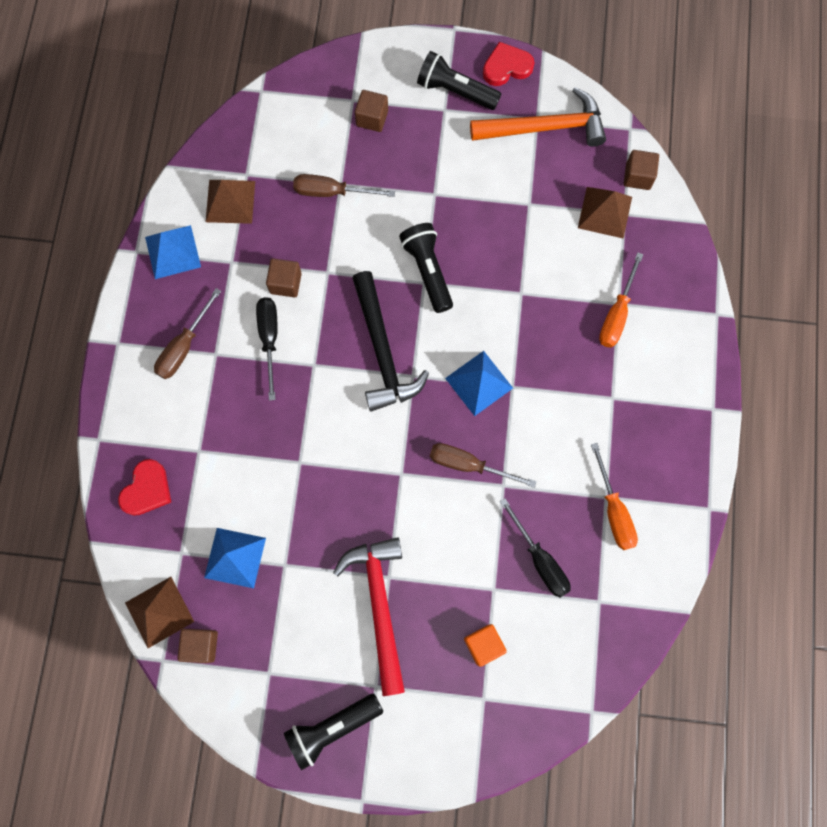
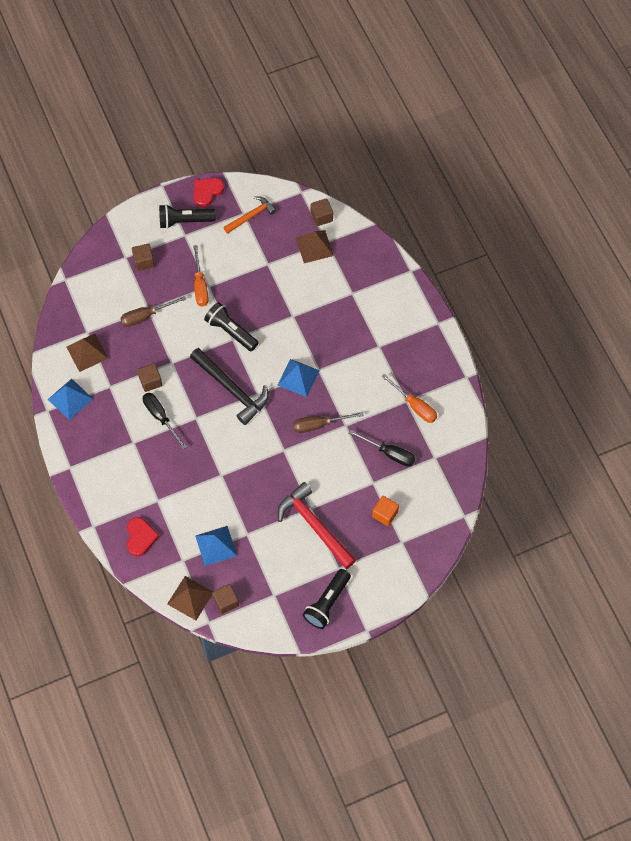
camera: 30 degrees left, 10 degrees down
brown screwdriver [154,288,221,379] -> none
orange hammer [470,87,606,147] -> orange hammer [223,196,276,234], size x0.62
orange screwdriver [599,252,643,348] -> orange screwdriver moved to [193,245,209,306]

